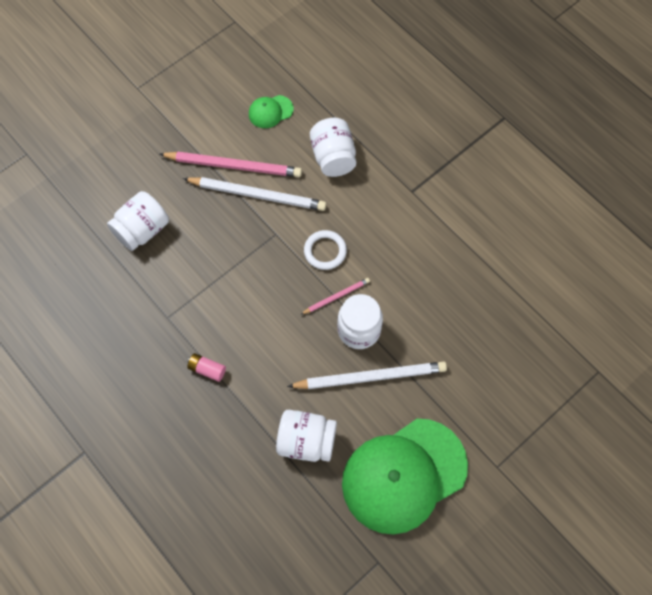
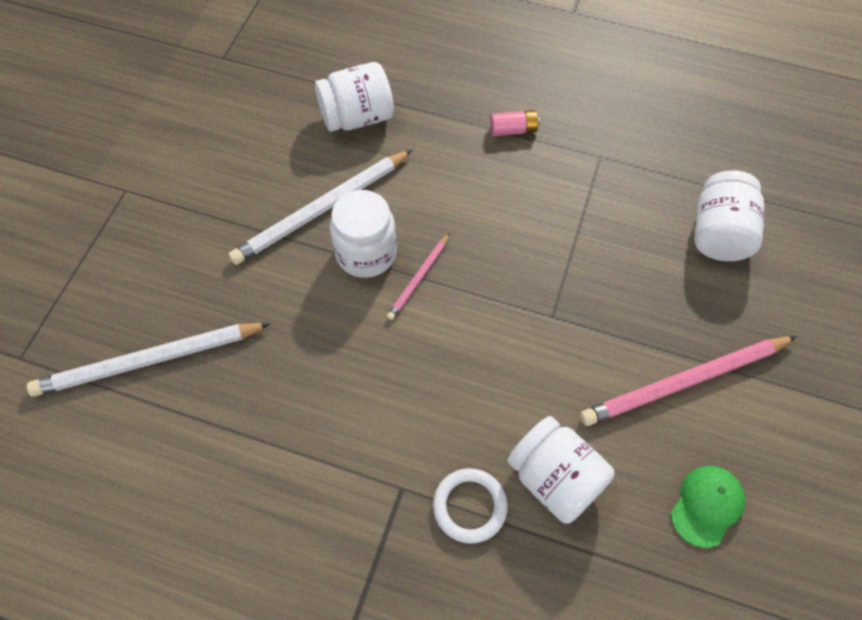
camera: 150 degrees right, 5 degrees down
white pencil [183,177,326,211] -> white pencil moved to [27,323,271,397]
white ring [304,230,347,270] -> white ring moved to [433,468,508,544]
green cap [342,419,468,534] -> none

